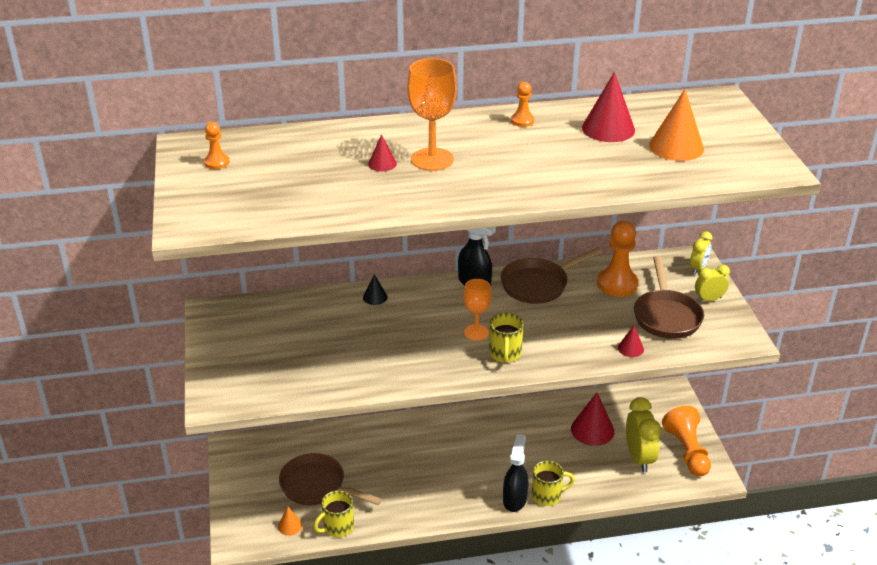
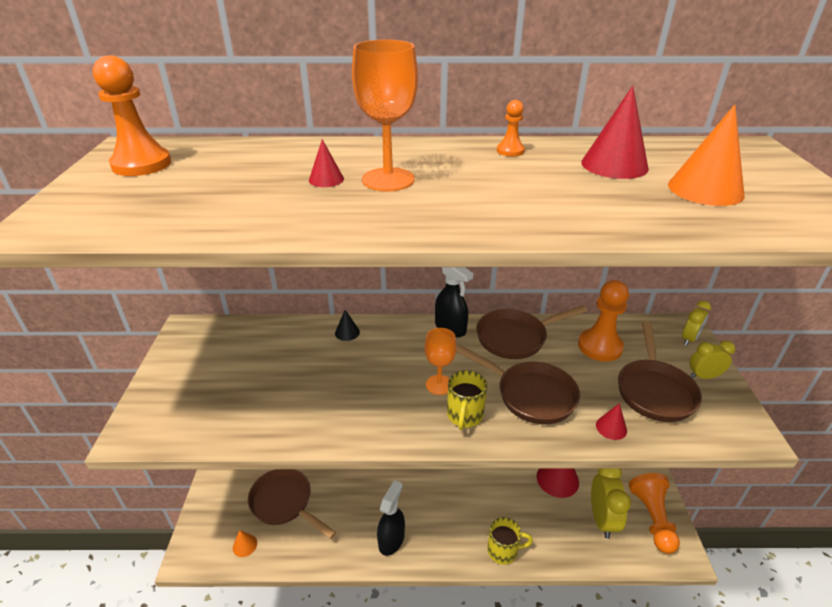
camera: 10 degrees right, 0 degrees up
orange pawn [204,122,230,169] -> orange pawn [93,55,171,176], size x1.93
yellow mug [313,490,354,537] -> none
black spray bottle [503,434,528,512] -> black spray bottle moved to [377,480,405,556]
none -> brown pan [456,345,580,424]

